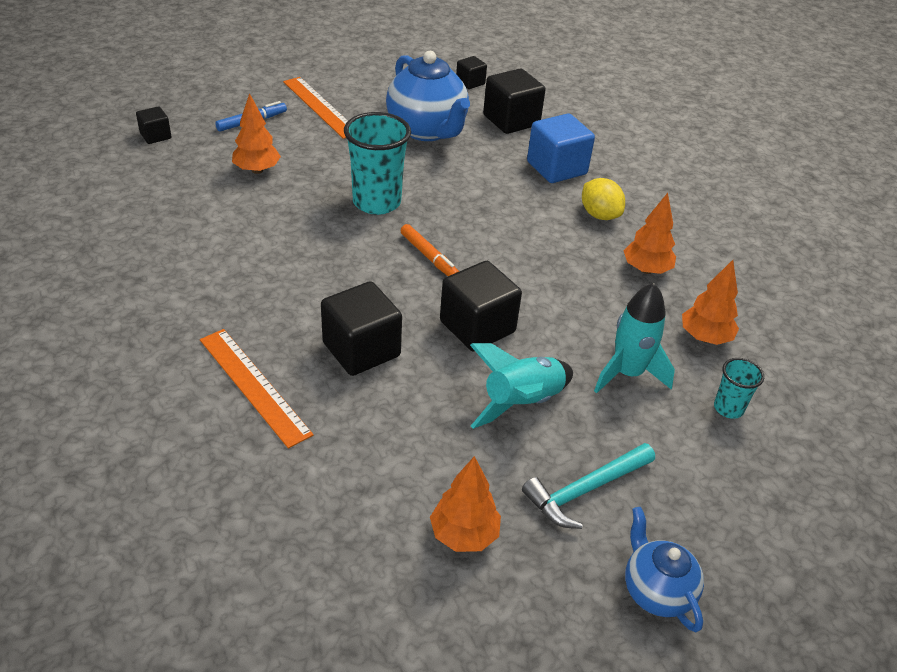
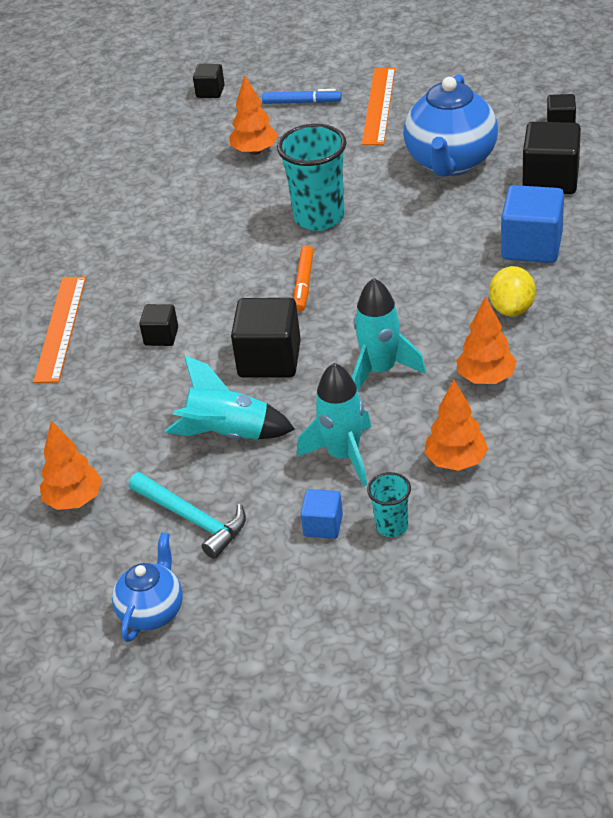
camera: 50 degrees right, 0 degrees up
black cube [321,281,402,376] -> black cube [139,304,178,346], size x0.54
turquoise hammer [522,443,655,529] -> turquoise hammer turned 150 degrees counterclockwise [129,472,246,559]
none -> blue cube [300,489,343,539]
none -> turquoise rocket [352,278,426,391]

